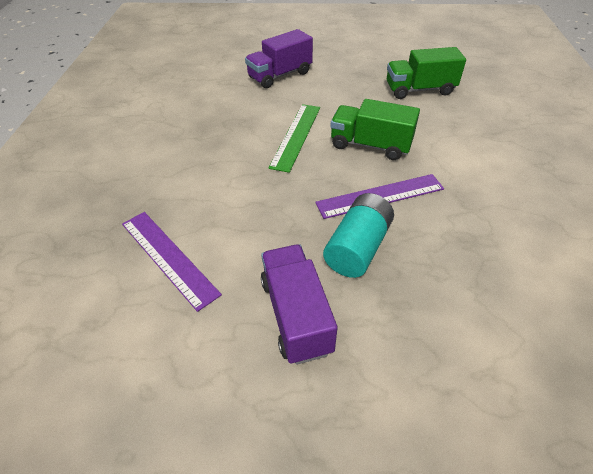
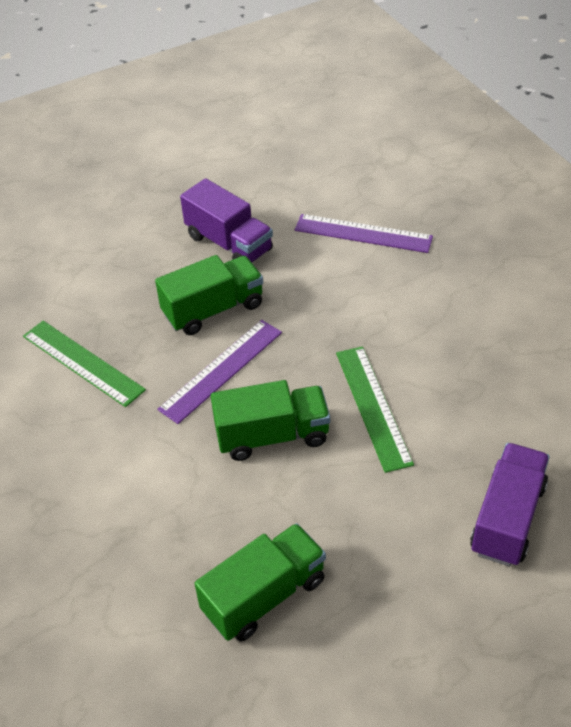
camera: 150 degrees right, 0 degrees up
turquoise battery [323,193,394,278] -> green truck [155,255,263,335]
none -> green ruler [23,321,146,407]

